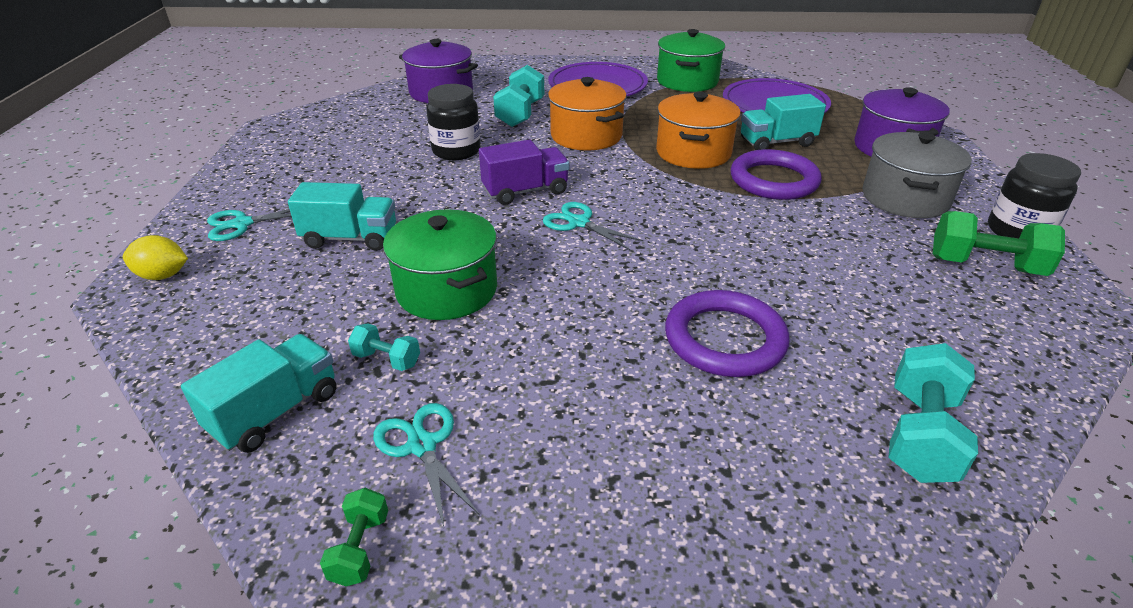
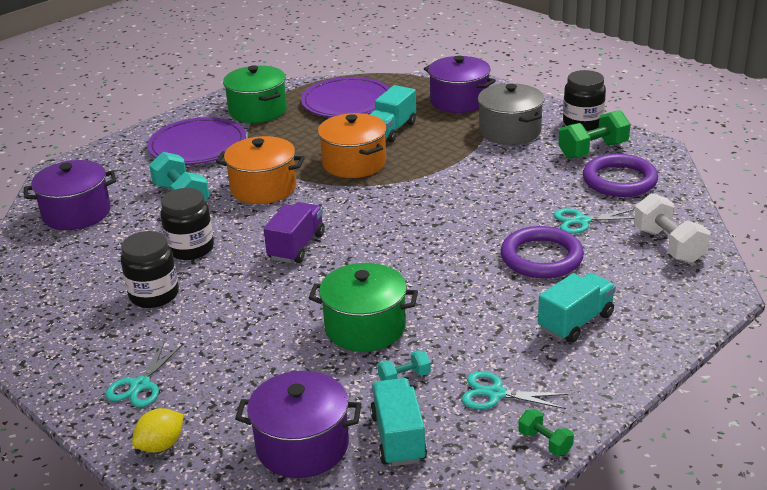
camera: 45 degrees left, 5 degrees down
turquoise truck [288,182,396,251] -> turquoise truck moved to [538,273,616,343]
turquoise scissors [543,202,644,250] -> turquoise scissors moved to [554,208,634,234]
purple ring [731,149,822,200] -> purple ring moved to [583,153,658,197]
turquoise dumbbell [888,343,978,483] -> white dumbbell [634,193,710,263]
none -> black jar [121,231,179,308]
none -> purple pot [235,371,361,478]

